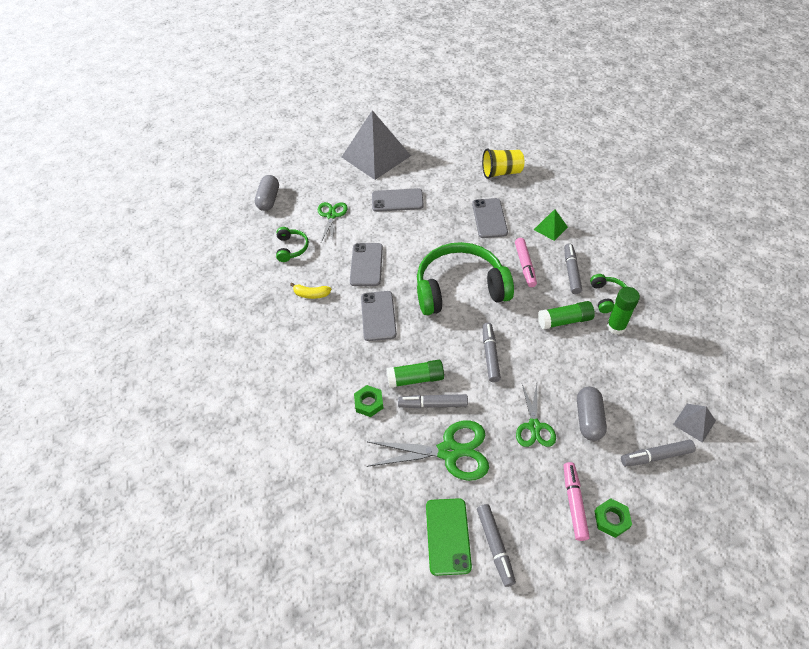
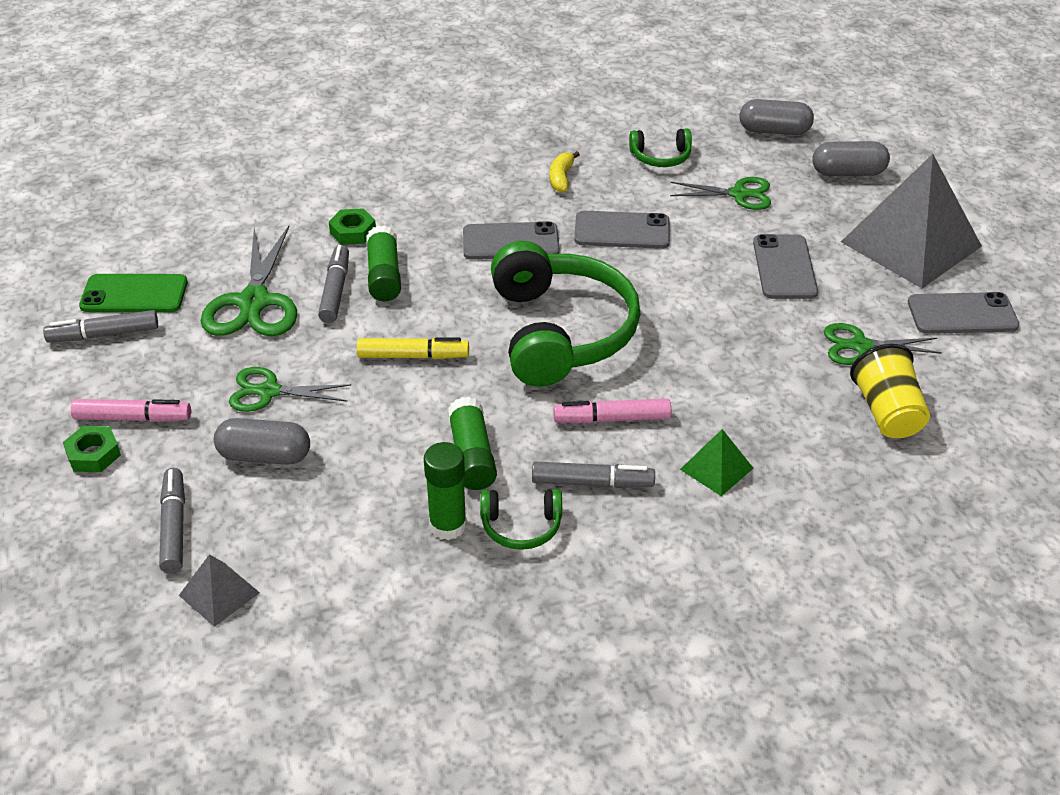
camera: 90 degrees right, 10 degrees down
grey phone [472,198,508,238] -> grey phone moved to [908,292,1019,334]
grey marker [483,323,501,382] -> yellow marker [357,337,469,359]
none -> grey capsule [812,141,890,176]
none -> green scissors [824,323,942,365]

